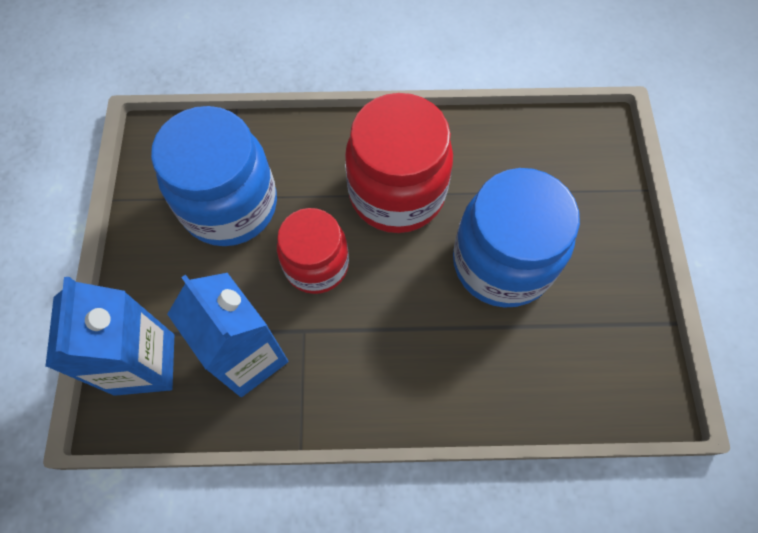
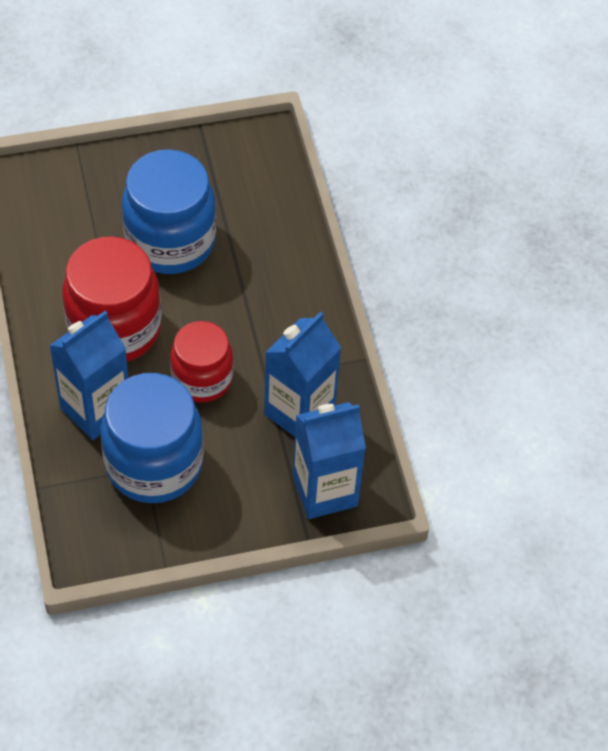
camera: 105 degrees left, 10 degrees down
none -> blue carton [49,311,128,440]

